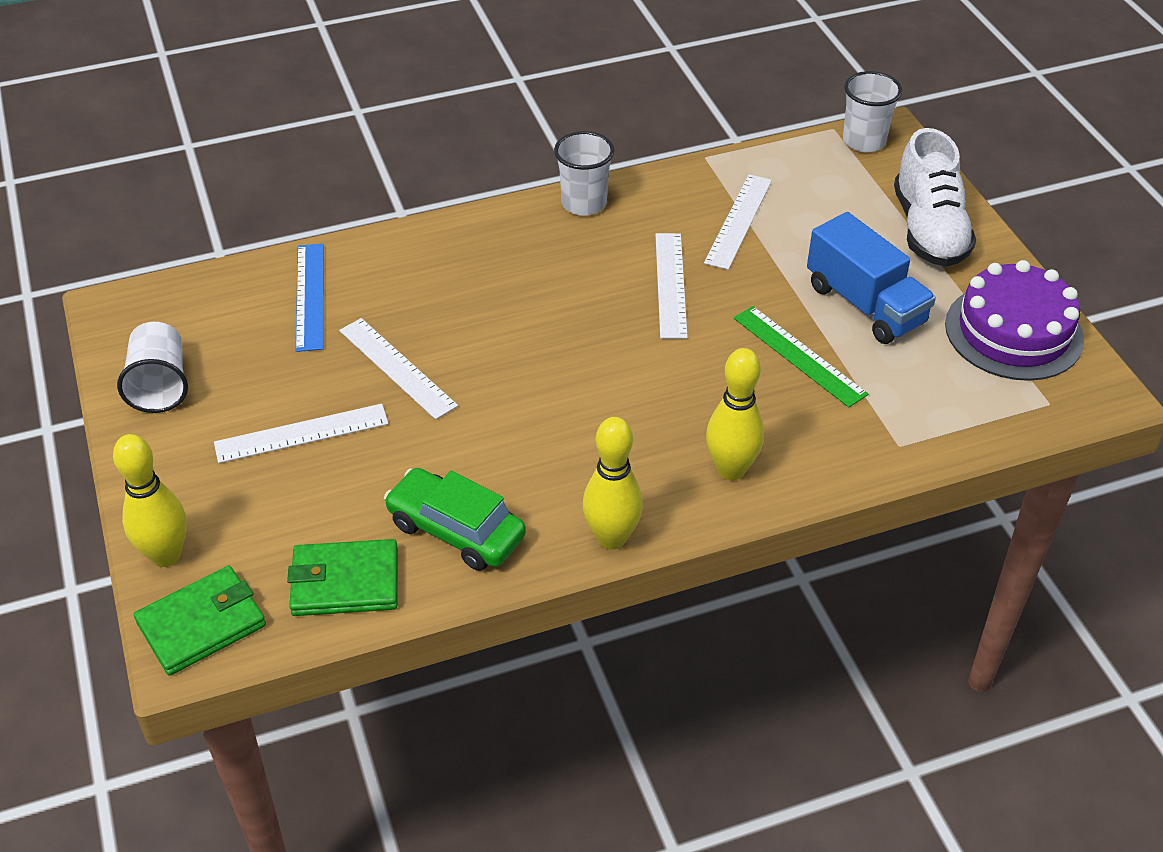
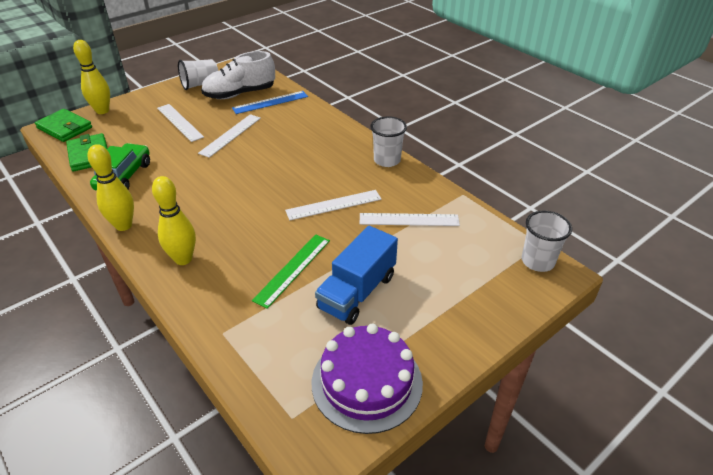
camera: 70 degrees right, 5 degrees down
white shoe [894,128,976,267] -> white shoe moved to [201,51,275,99]

